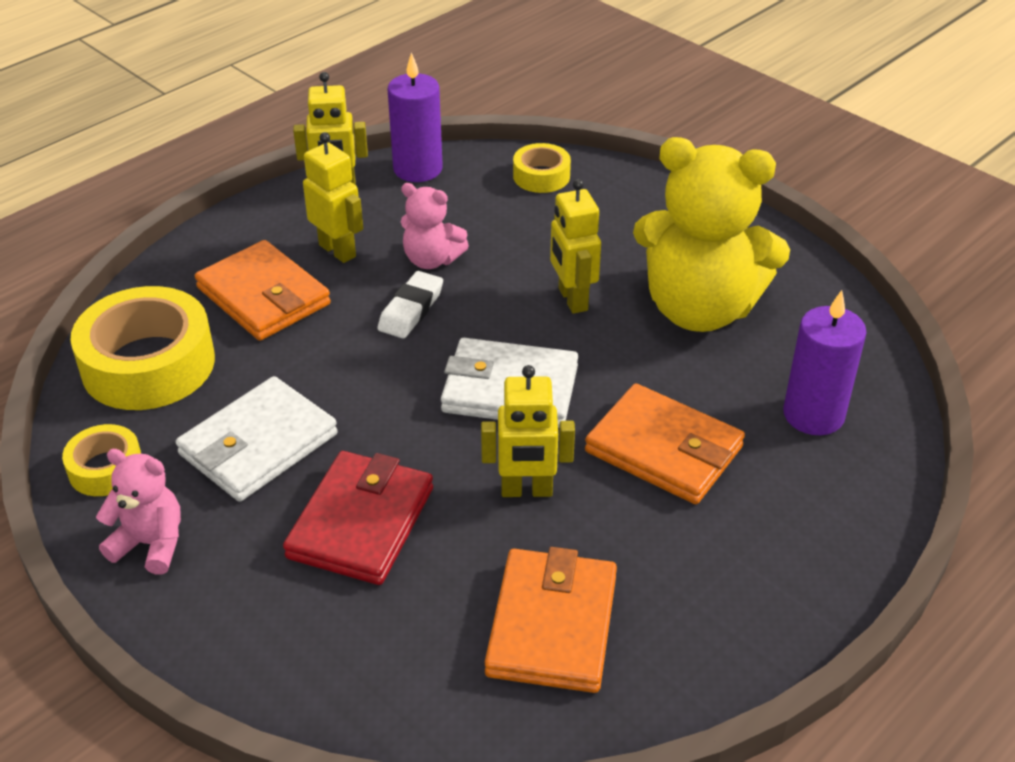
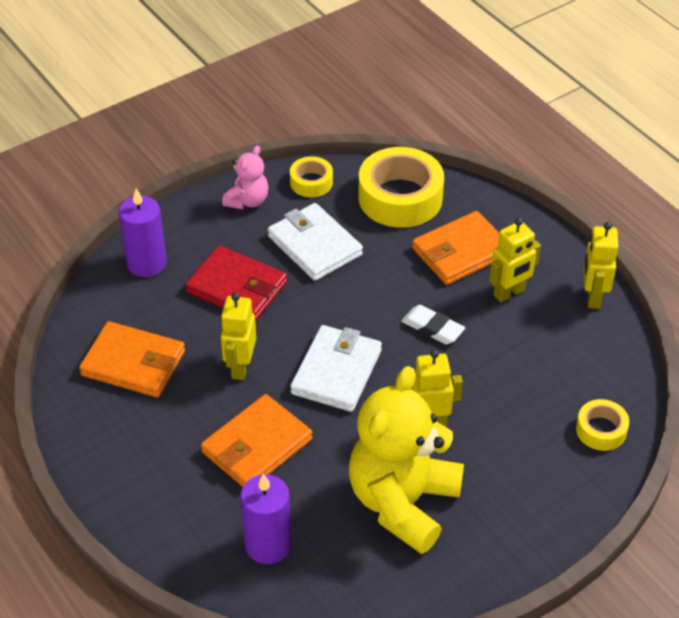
camera: 100 degrees right, 5 degrees up
purple candle [388,52,443,182] -> purple candle moved to [119,188,167,277]
pink teddy bear [401,183,469,269] -> none

